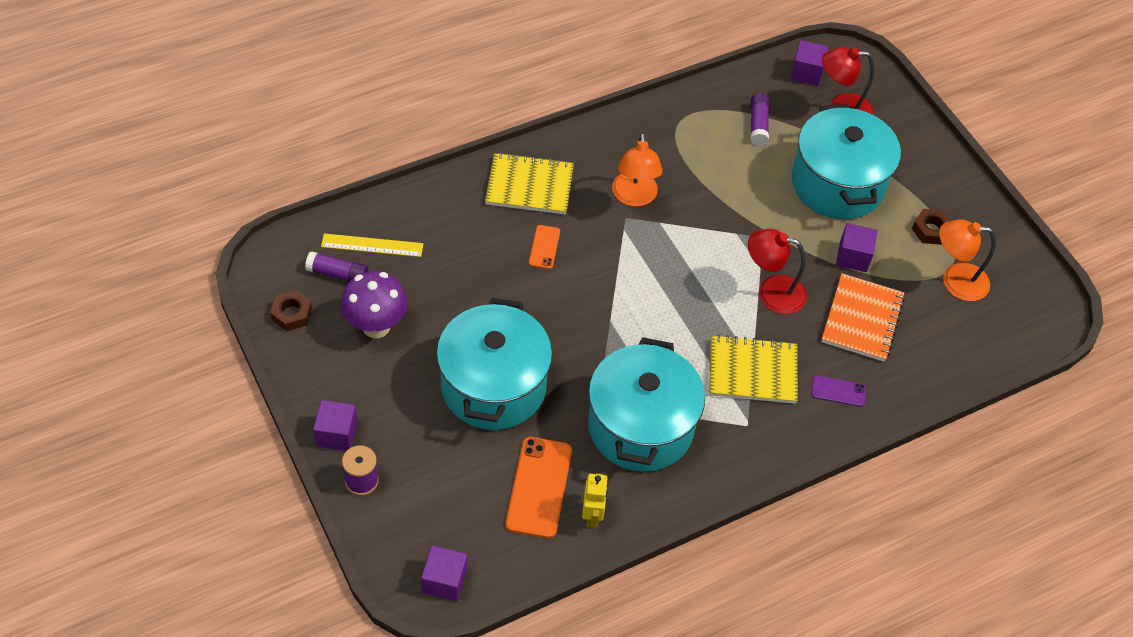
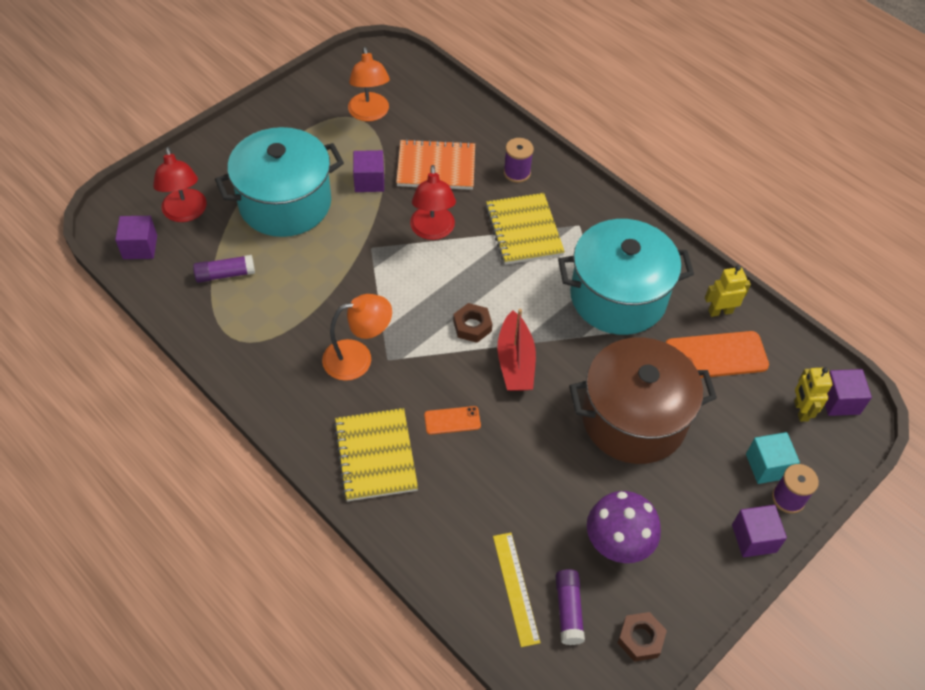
camera: 105 degrees left, 0 degrees up
turquoise pot [437,298,552,430] -> brown pot [569,337,717,464]
purple phone [811,376,866,407] -> purple spool [504,138,534,183]
brown nut [912,209,950,245] -> brown nut moved to [453,303,492,343]
none -> red boat [497,309,536,391]
none -> turquoise cube [746,432,800,484]
none -> yellow robot [794,367,832,422]

